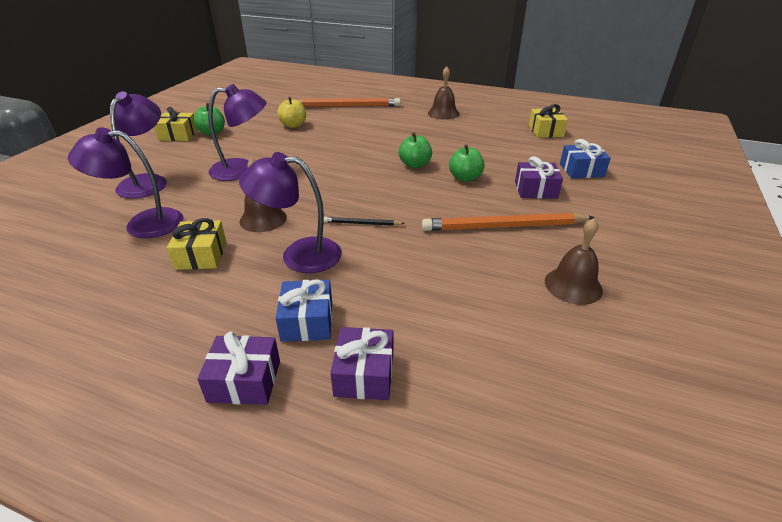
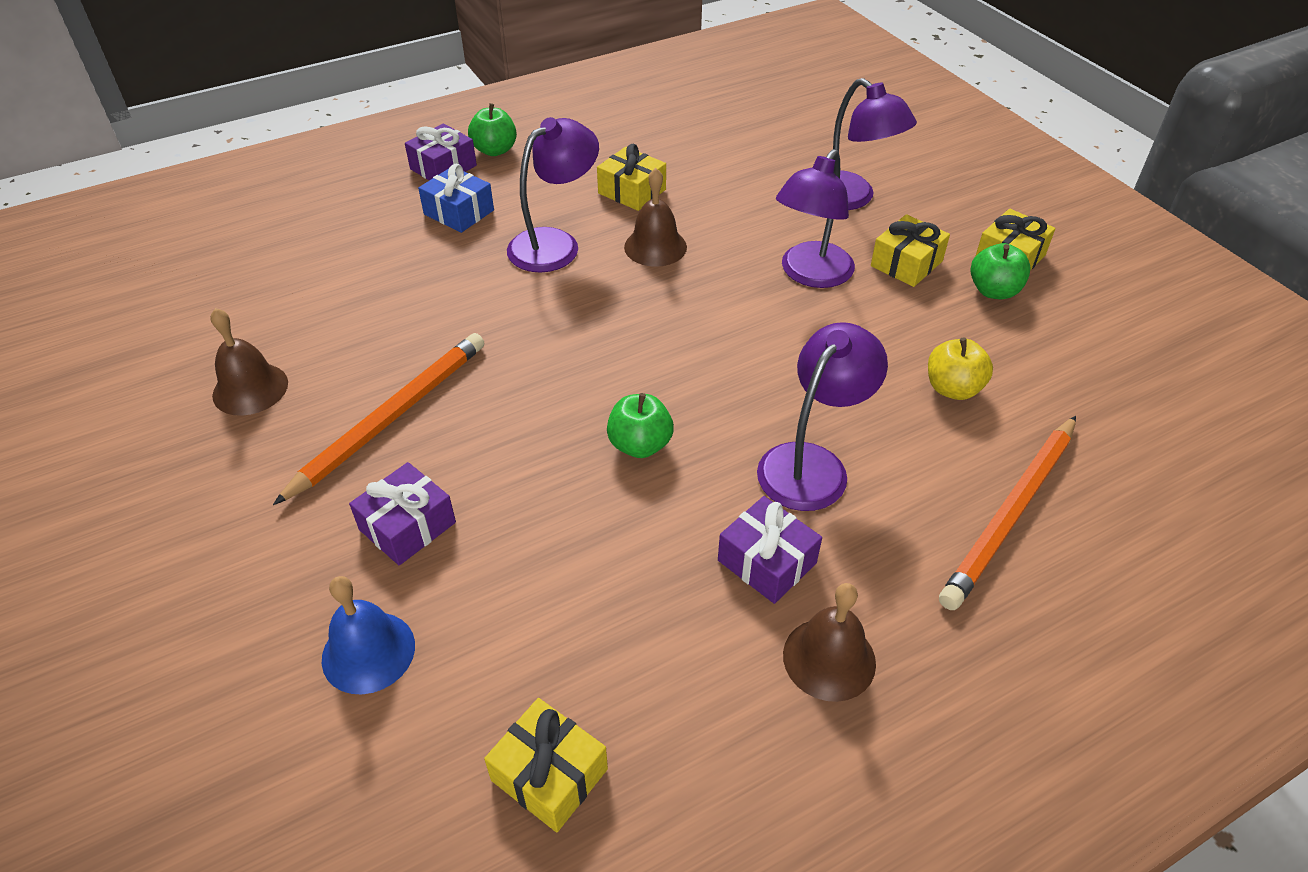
camera: 130 degrees right, 10 degrees up
purple lamp [68,127,184,238] -> purple lamp moved to [757,322,888,511]
black pencil [324,217,405,226] -> none
purple gift [330,327,393,400] -> purple gift moved to [718,496,822,604]
green apple [449,144,485,182] -> green apple moved to [468,103,517,156]
blue gift [560,139,611,178] -> blue bell [322,576,415,694]
none -> yellow gift [871,214,950,287]

